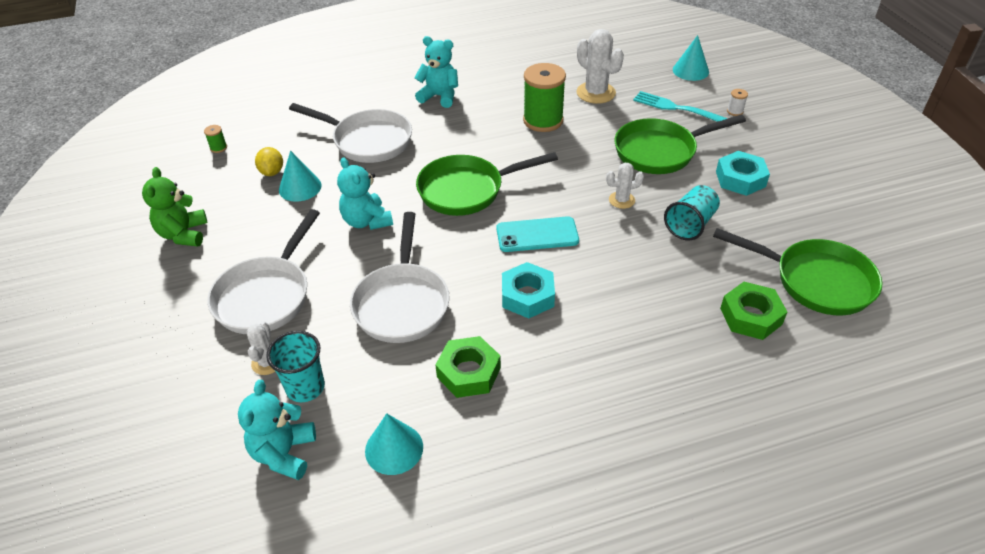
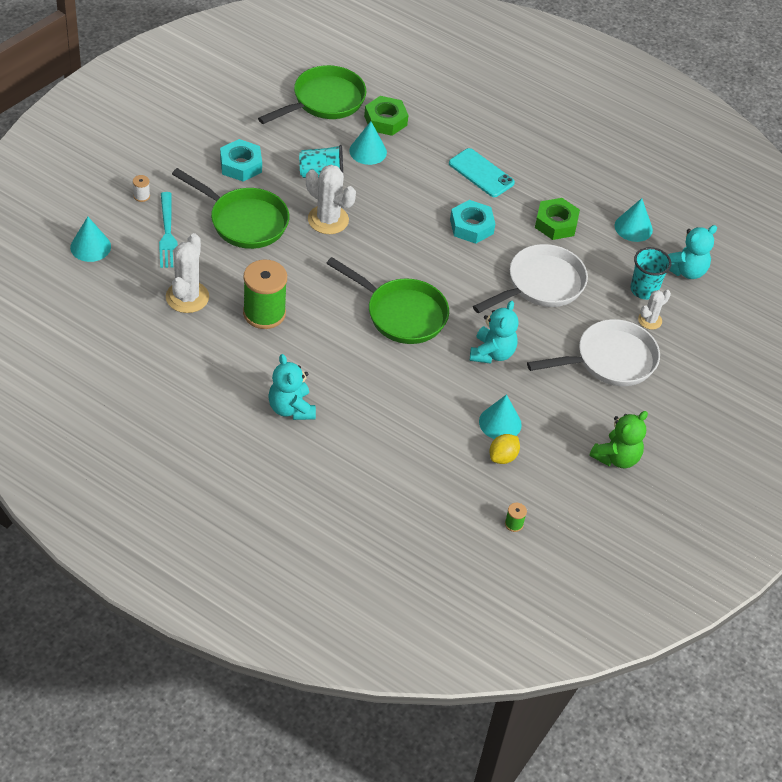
camera: 135 degrees left, 5 degrees up
white pan [289,103,412,163] -> none
turquoise phone [496,216,579,252] -> turquoise phone moved to [449,148,515,197]
white cactus [606,163,644,209] -> white cactus [306,165,356,234], size x1.75
green pan [713,228,882,316] -> green pan turned 60 degrees clockwise [258,65,367,124]
none -> turquoise cone [349,121,387,165]

